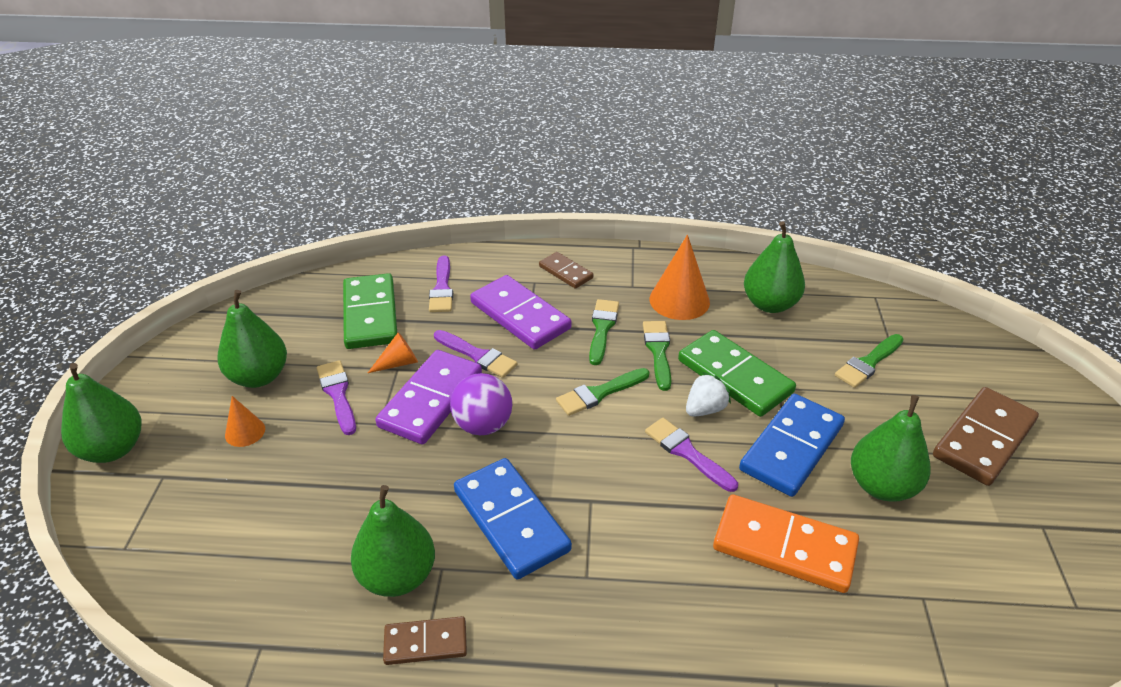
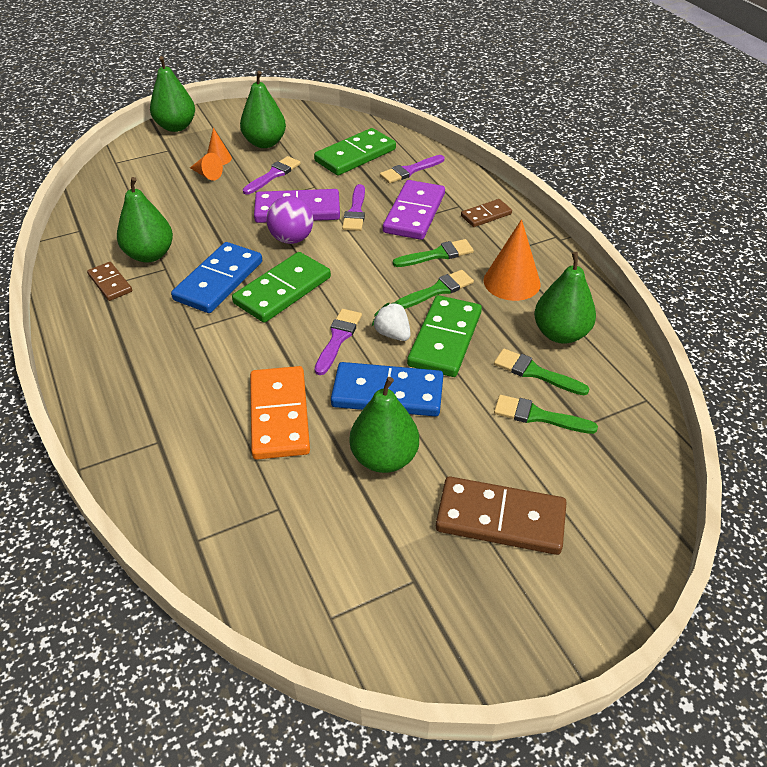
camera: 60 degrees right, 5 degrees up
orange cone [368,332,418,373] -> orange cone moved to [190,153,223,181]
brown domino [539,252,593,289] -> brown domino turned 45 degrees clockwise [461,199,512,227]
green brush [556,368,650,416] -> green brush moved to [494,349,589,395]
white strawberry [686,372,731,417] -> white strawberry turned 150 degrees counterclockwise [372,302,411,341]
none -> green domino [232,252,331,323]

